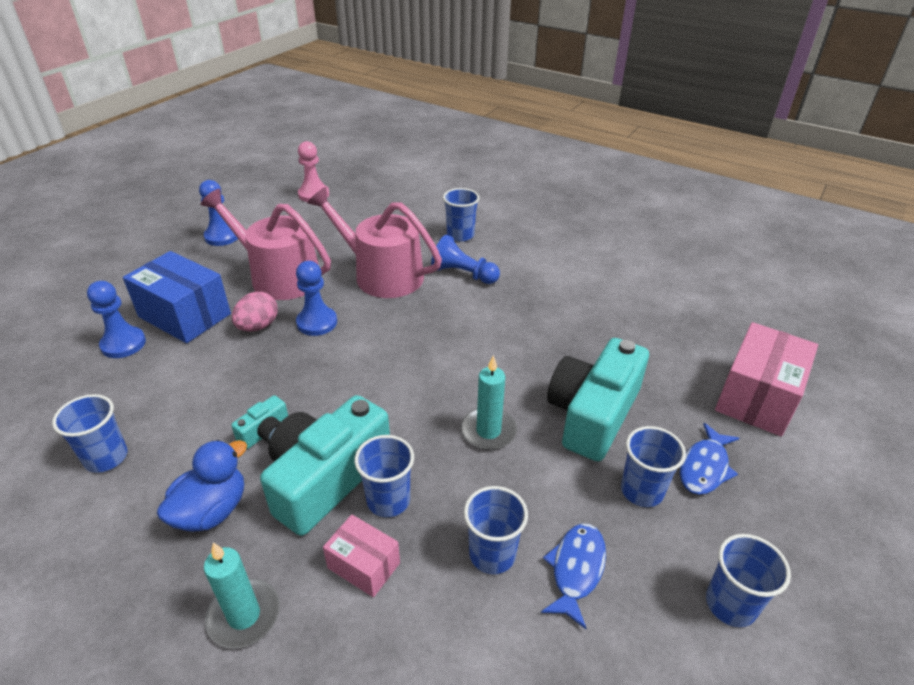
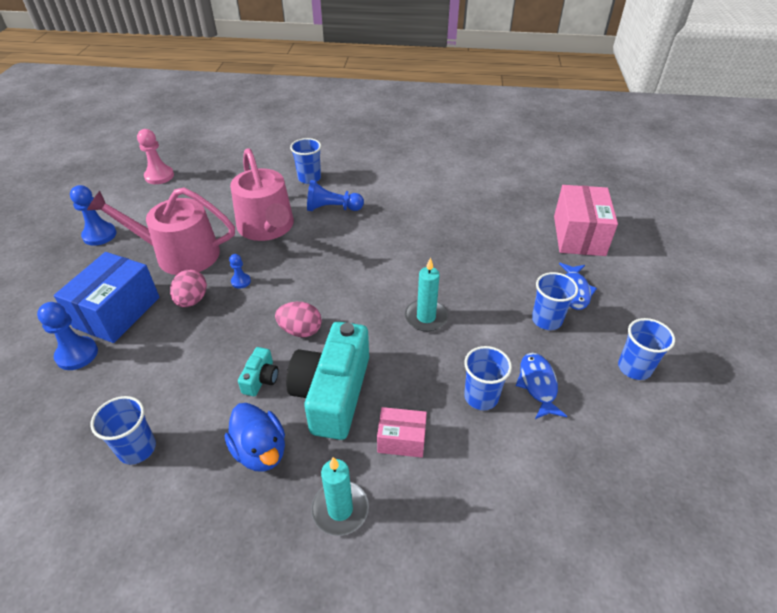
camera: 25 degrees left, 5 degrees up
blue box [123,251,231,343] -> blue box turned 75 degrees counterclockwise [54,252,160,343]
blue duck [157,440,247,532] -> blue duck turned 135 degrees clockwise [225,403,285,471]
blue pawn [296,261,337,336] -> blue pawn [229,254,251,288], size x0.56
pink watering can [307,187,442,298] -> pink watering can turned 120 degrees counterclockwise [230,148,294,241]
blue cup [354,435,414,517] -> none
turquoise camera [547,338,649,461] -> none
none -> pink egg [275,302,322,337]

